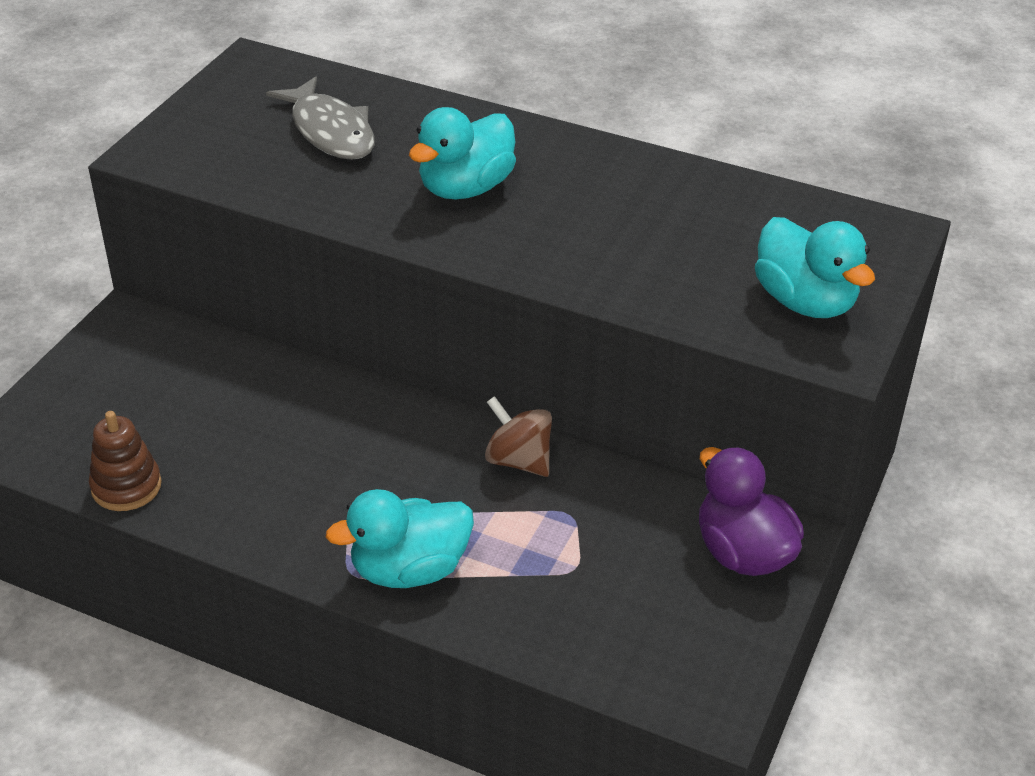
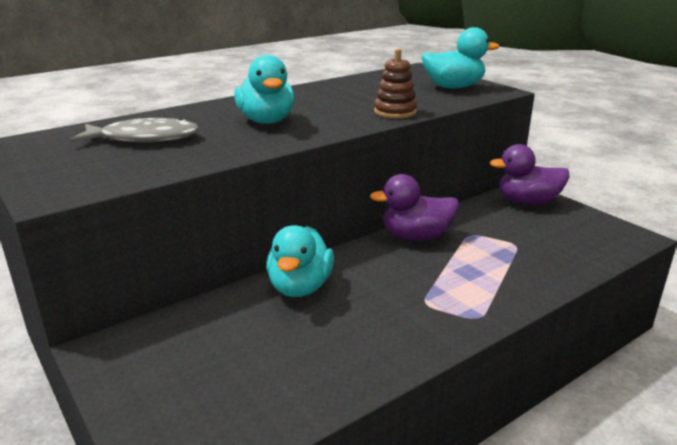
camera: 60 degrees left, 15 degrees down
brown stacking toy [89,411,162,511] -> brown stacking toy moved to [374,49,417,118]
turquoise duck [326,489,474,588] -> turquoise duck moved to [266,225,334,297]
brown spinning top [485,396,552,477] -> purple duck [370,174,459,241]

